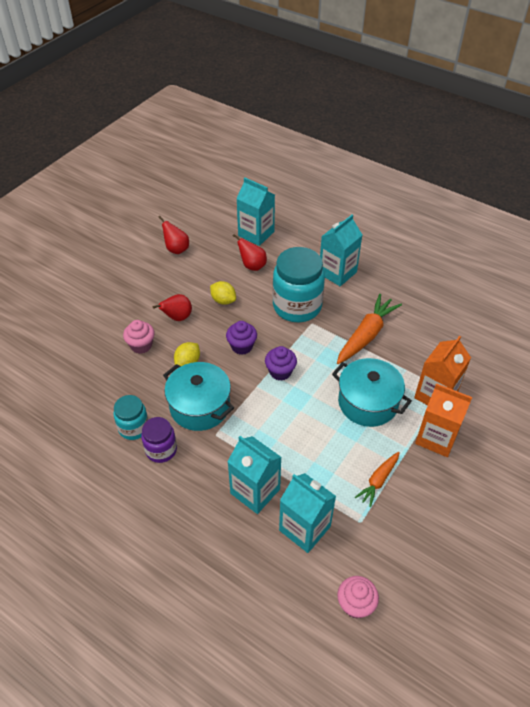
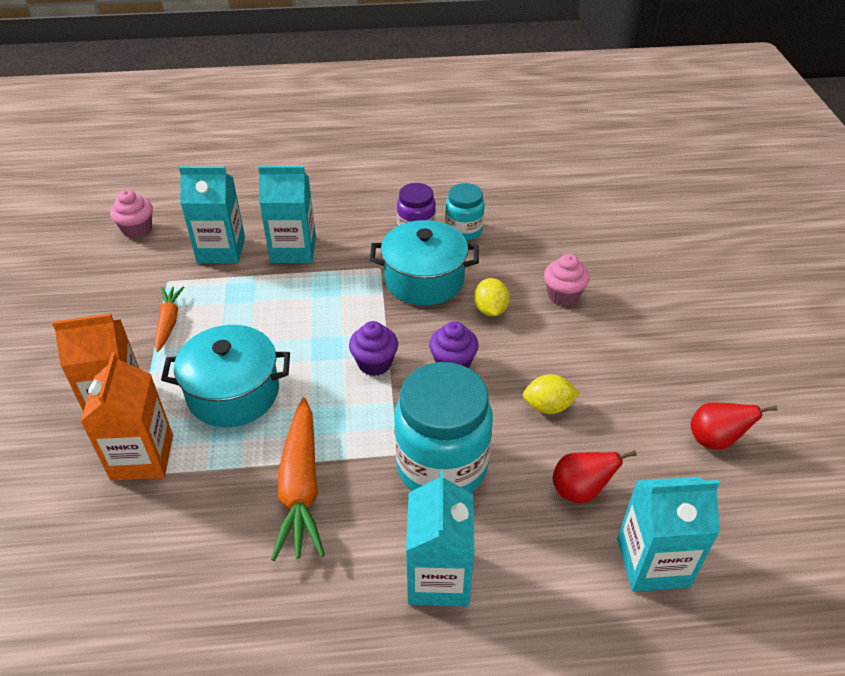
camera: 140 degrees right, 5 degrees down
red pear [153,294,192,321] -> none

